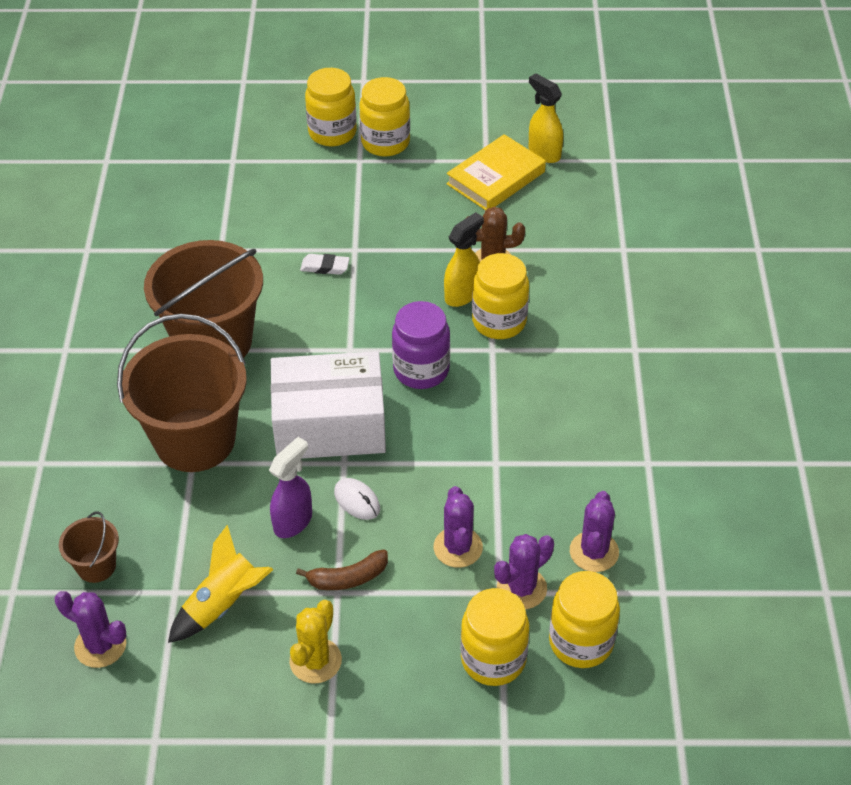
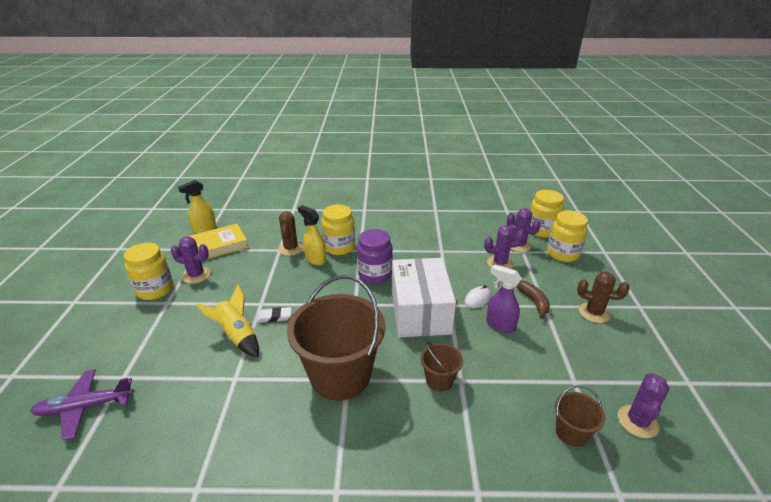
camera: 90 degrees left, 15 degrees down
brown bucket [117,314,247,472] -> brown bucket [420,342,463,391], size x0.45
yellow rocket [168,525,273,643] -> yellow rocket moved to [196,285,259,358]
yellow cactus [289,600,342,683] -> brown cactus [577,272,630,323]
white eraser [300,254,350,275] -> white eraser turned 75 degrees clockwise [256,307,292,323]
yellow jar [305,68,357,146] -> none
yellow book [447,134,546,210] -> yellow book turned 75 degrees counterclockwise [186,224,248,259]
purple cactus [570,491,619,572] -> purple cactus moved to [171,236,211,284]
none -> purple plane [30,369,134,440]

